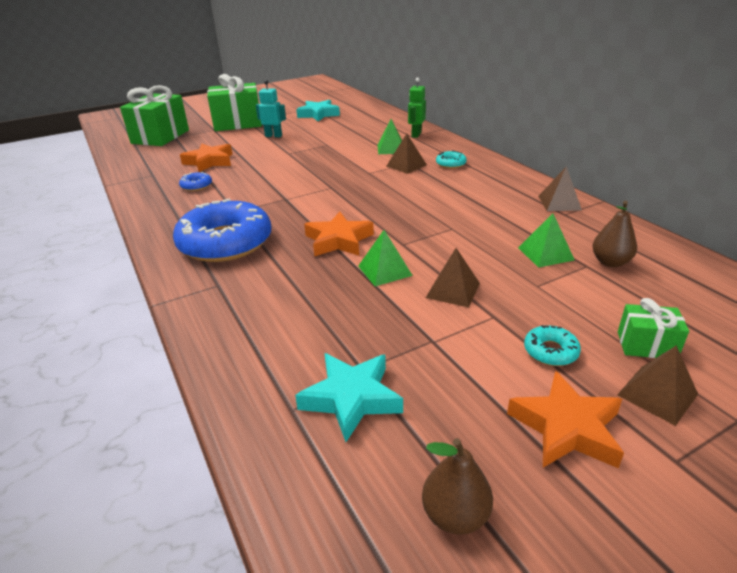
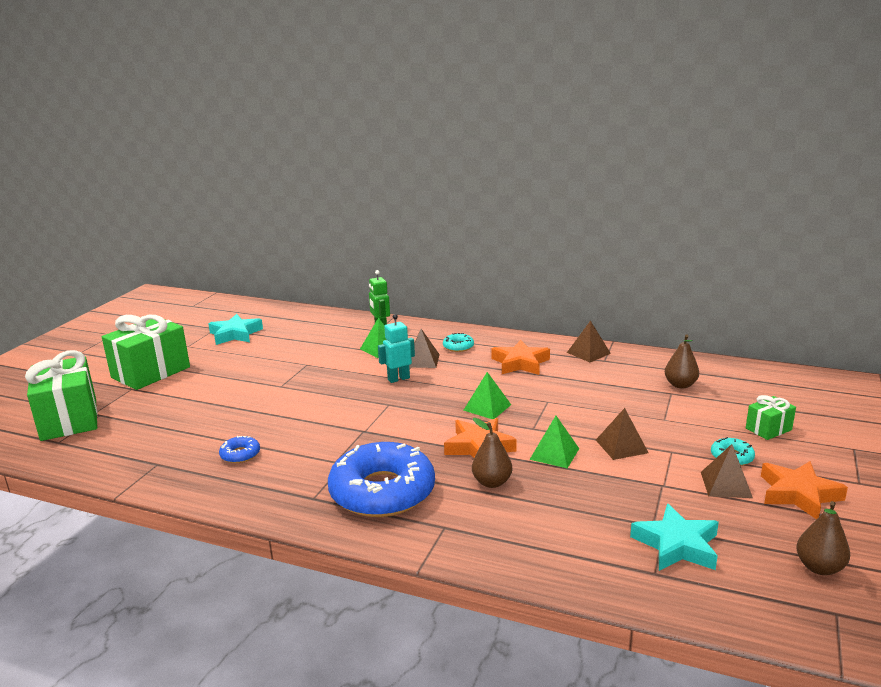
camera: 40 degrees left, 10 degrees down
orange star [180,144,233,172] -> orange star moved to [491,340,550,375]
turquoise robot [256,80,286,137] -> turquoise robot moved to [378,314,415,383]
green pyramid [518,213,574,268] -> green pyramid moved to [463,372,511,419]
brown pyramid [617,345,698,426] -> brown pyramid moved to [701,444,753,498]
none -> brown pear [472,418,512,488]

